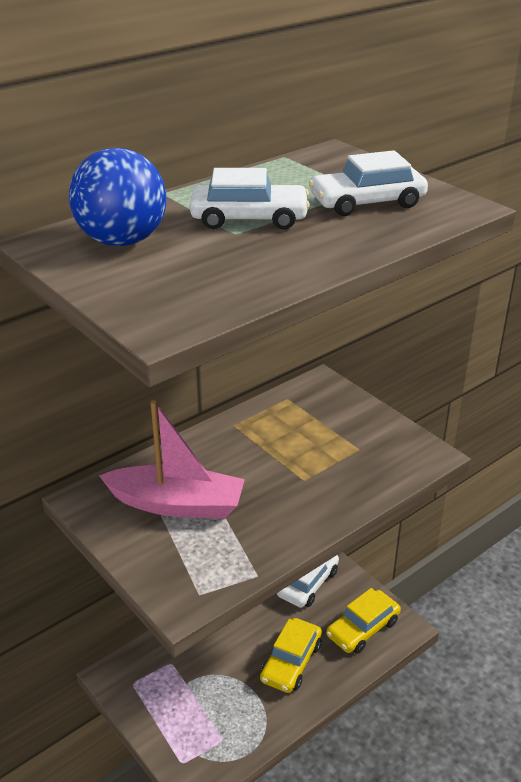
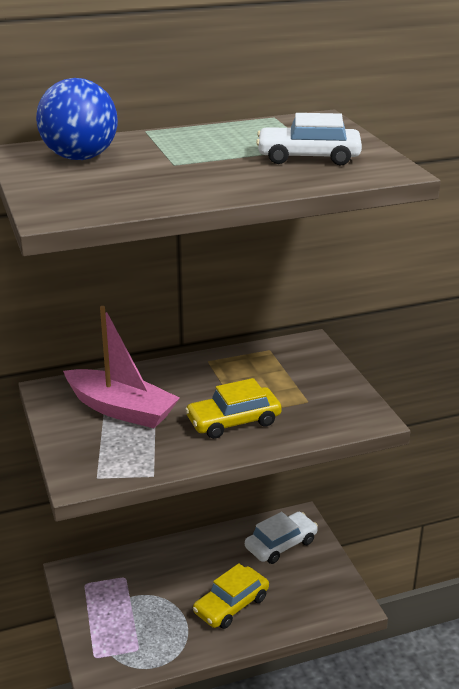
camera: 20 degrees right, 5 degrees down
white car [190,168,310,230] -> none
yellow car [326,588,401,654] -> yellow car moved to [185,378,282,439]

